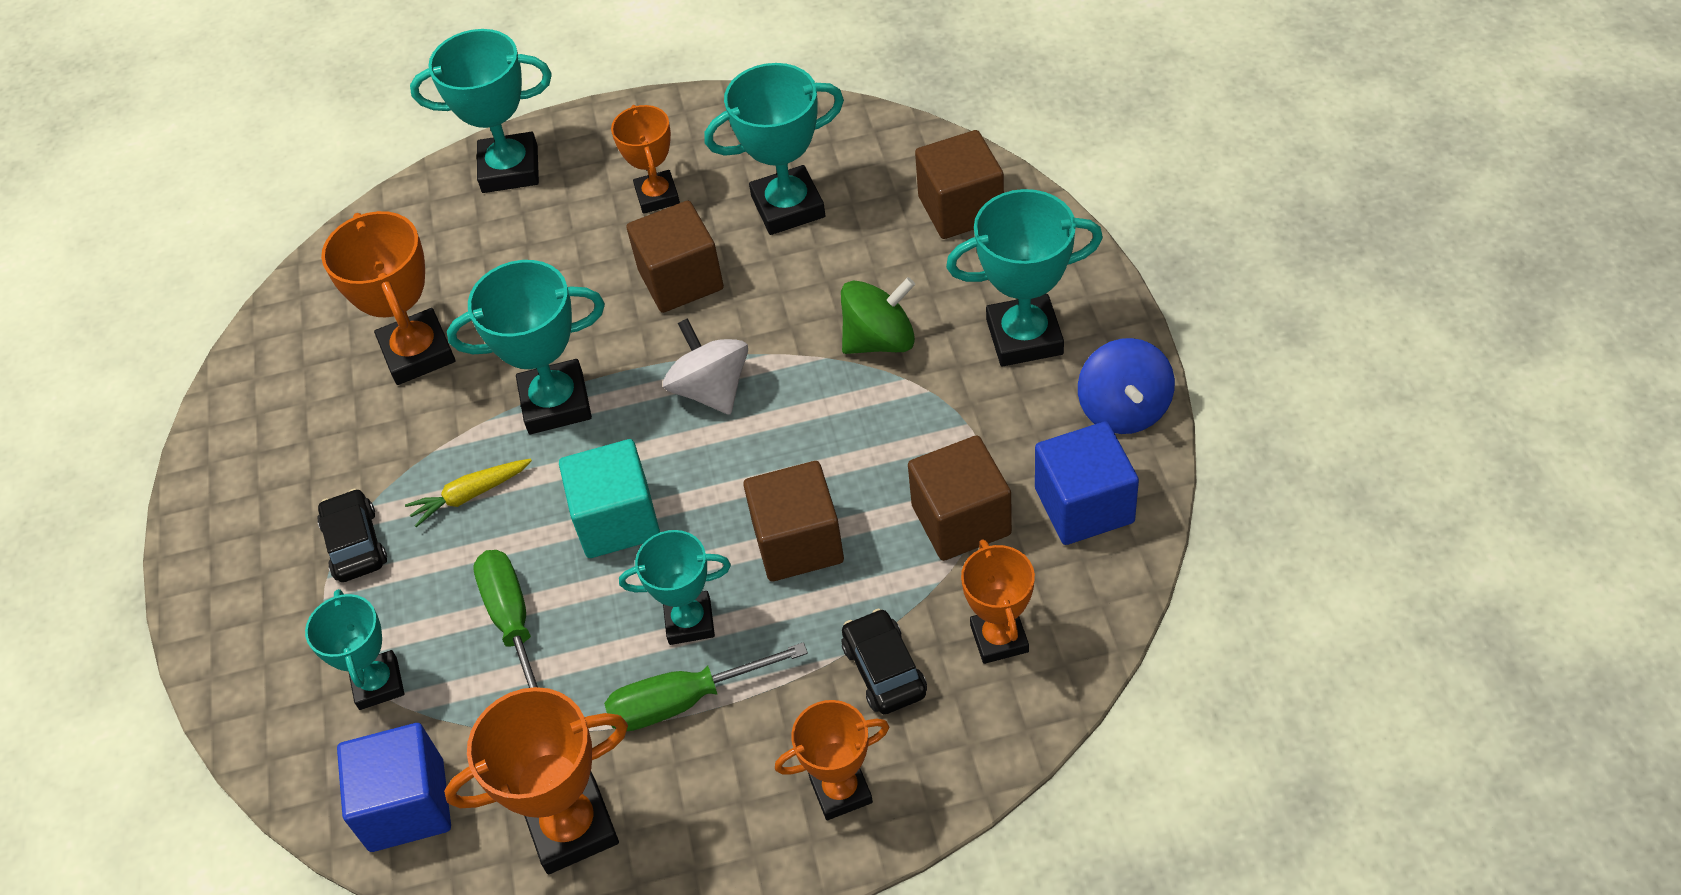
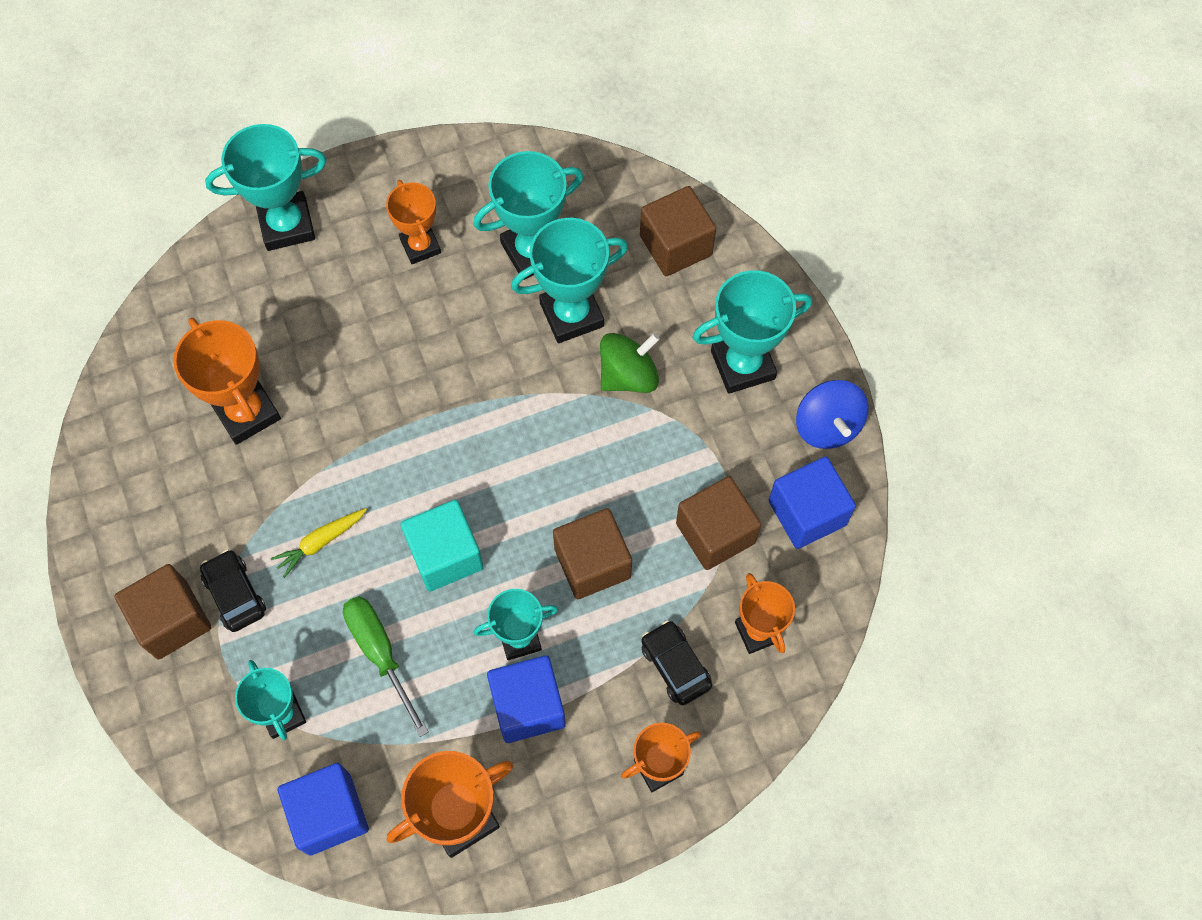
camera: 15 degrees left, 15 degrees up
turquoise trophy [447,260,605,434] -> turquoise trophy moved to [511,218,628,343]
green screwdriver [604,642,808,732] -> blue cube [487,655,566,743]
brown cube [627,201,724,313] -> brown cube moved to [114,564,211,660]
white spinning top [663,318,748,415] -> none

